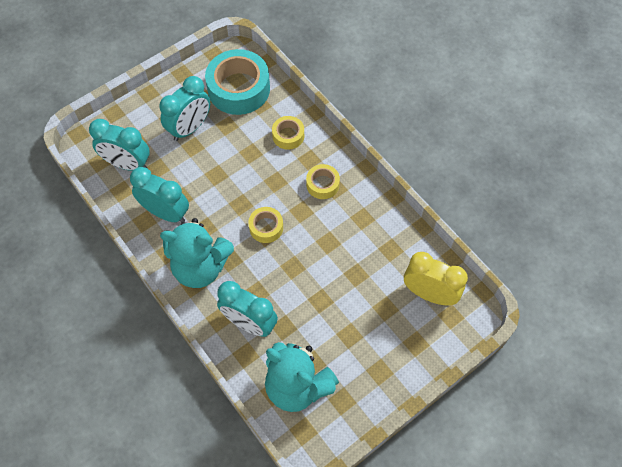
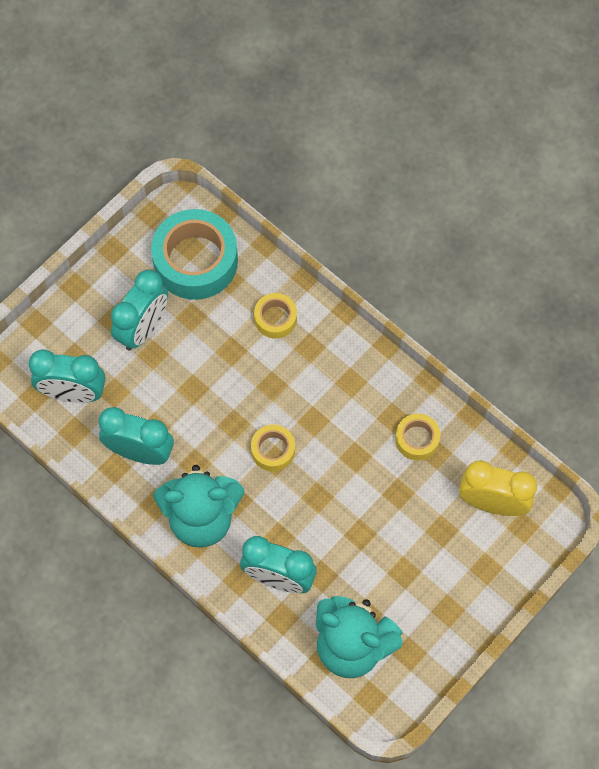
camera: 10 degrees left, 5 degrees up
yellow tape [306,164,340,199] -> yellow tape moved to [395,413,440,460]

